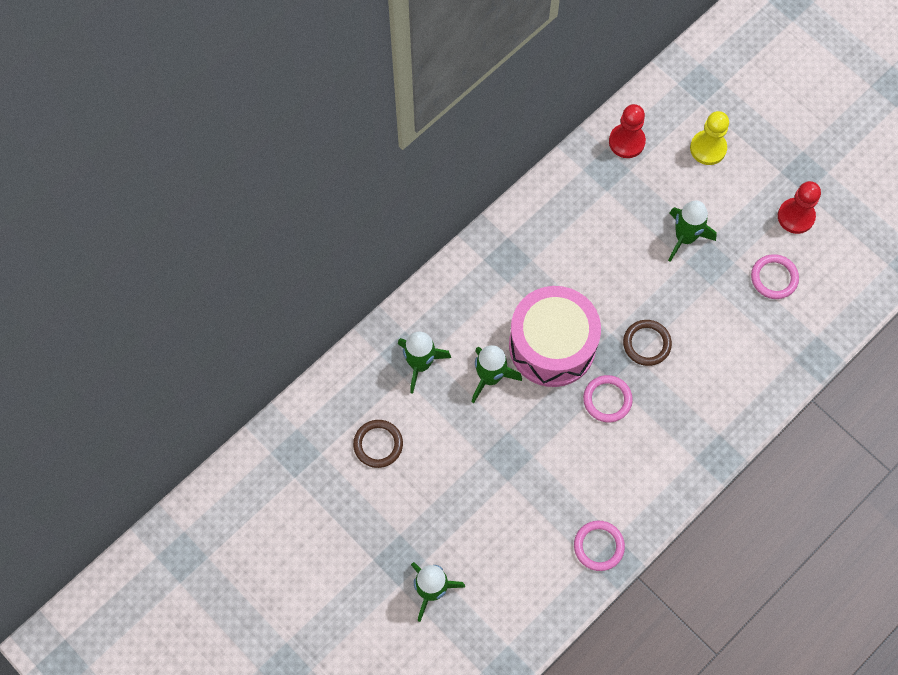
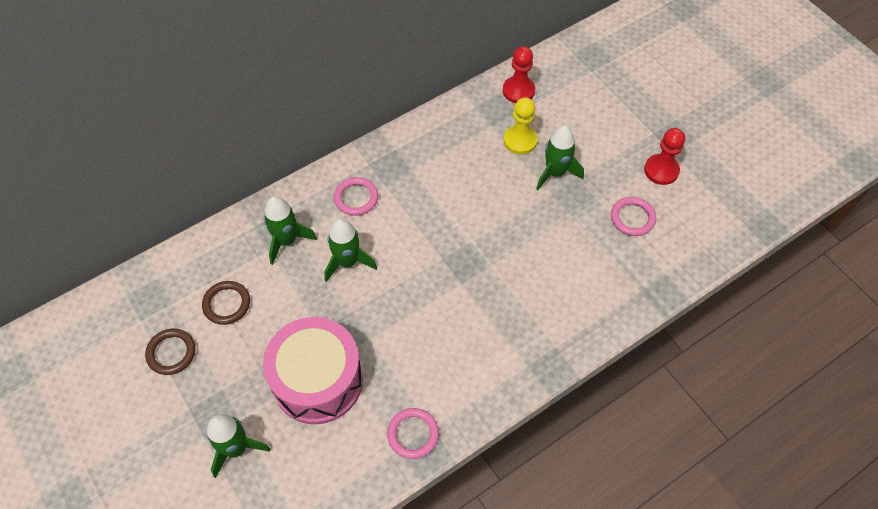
camera: 10 degrees right, 10 degrees down
pink drum [509,286,601,387] -> pink drum moved to [263,317,363,424]
pink ring [583,375,633,422] -> pink ring moved to [334,177,378,216]
brown ring [623,320,672,366] -> brown ring moved to [145,329,195,375]
yellow pawn [690,111,729,165] -> yellow pawn moved to [504,98,538,155]

